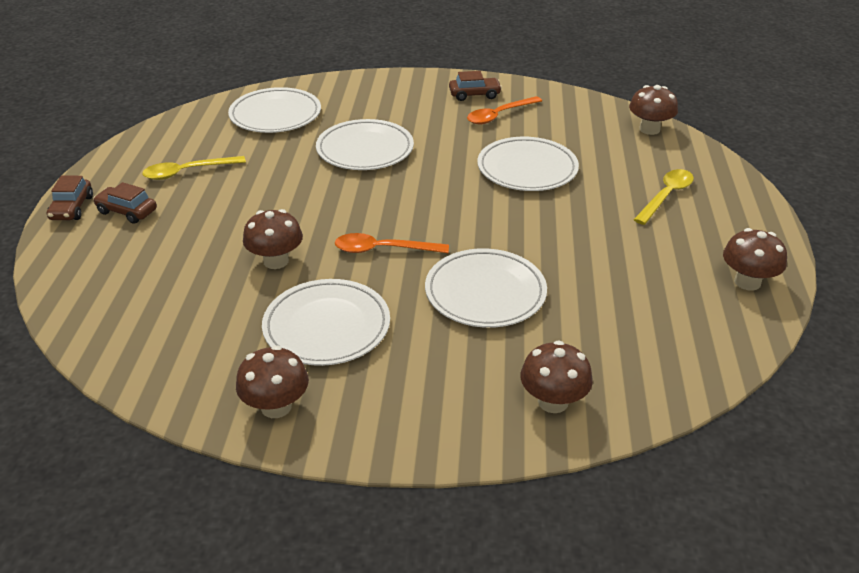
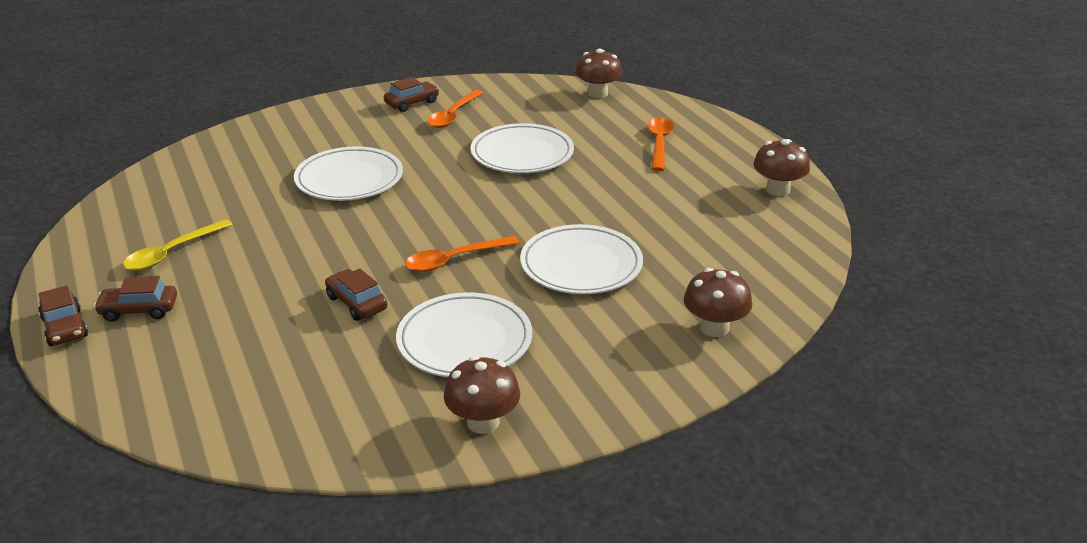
camera: 30 degrees left, 5 degrees down
white plate [228,87,321,133] -> none
brown mushroom [243,209,303,269] -> brown car [325,269,388,321]
yellow spoon [633,169,694,225] -> orange spoon [648,117,674,171]

